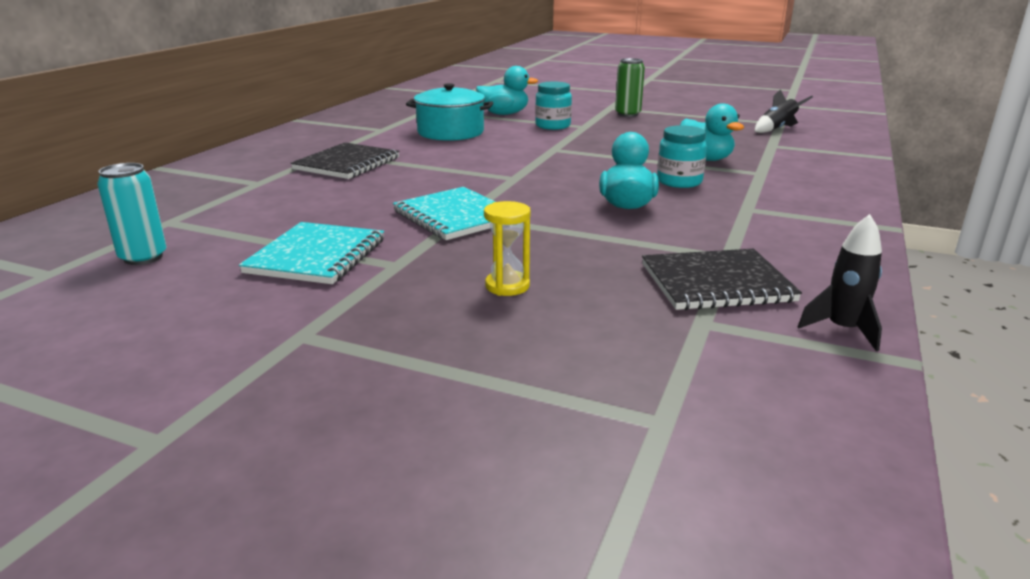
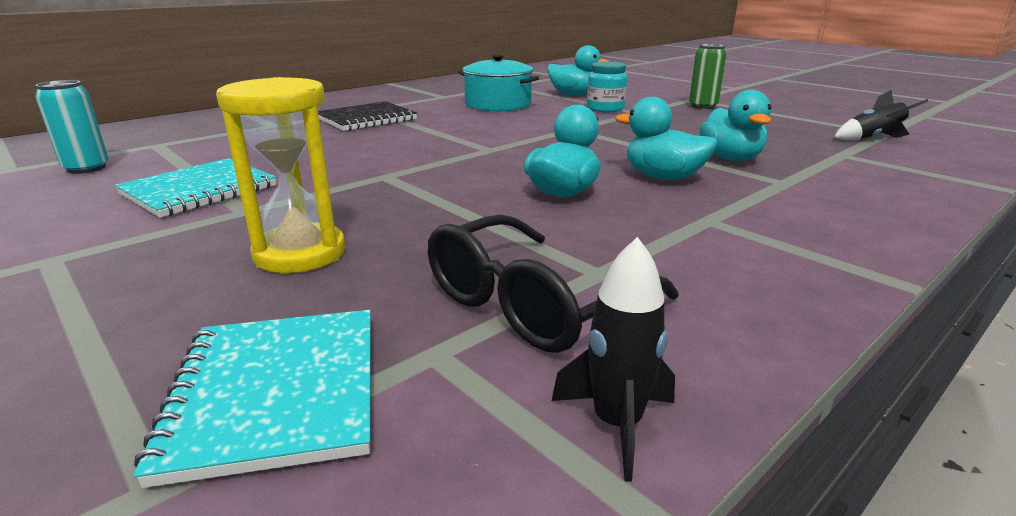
camera: 25 degrees right, 0 degrees up
turquoise notebook [393,187,495,240] -> turquoise notebook moved to [133,310,371,488]
yellow hourglass [484,201,530,296] -> yellow hourglass [216,77,345,273], size x1.69
black notebook [642,249,802,310] -> black glasses [428,214,679,353]
turquoise jar [657,125,707,188] -> turquoise duck [615,97,718,180]

